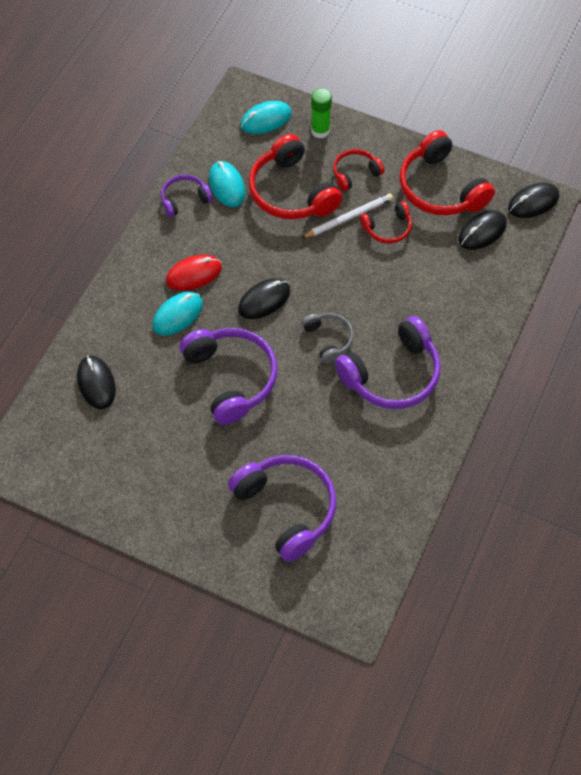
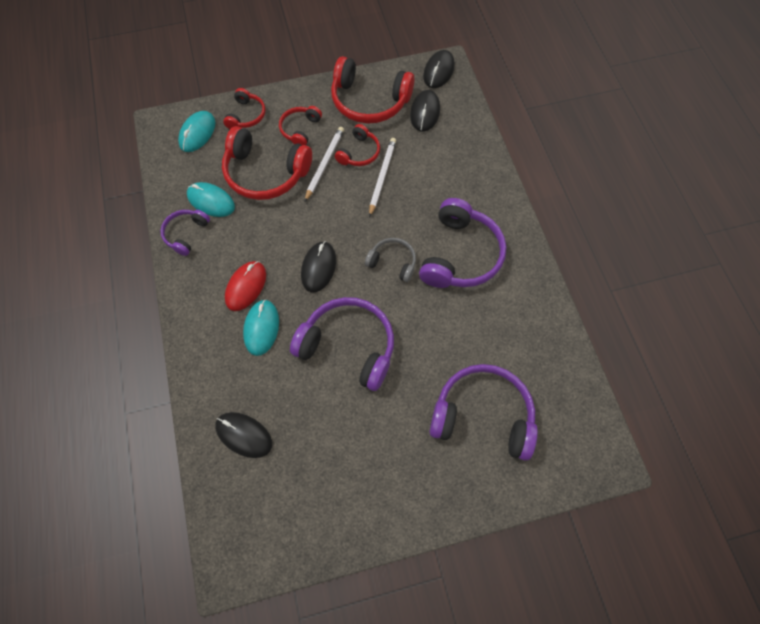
camera: 40 degrees left, 5 degrees up
green glue stick [311,88,332,138] -> red headphones [223,88,266,129]
none -> white pencil [369,138,396,217]

